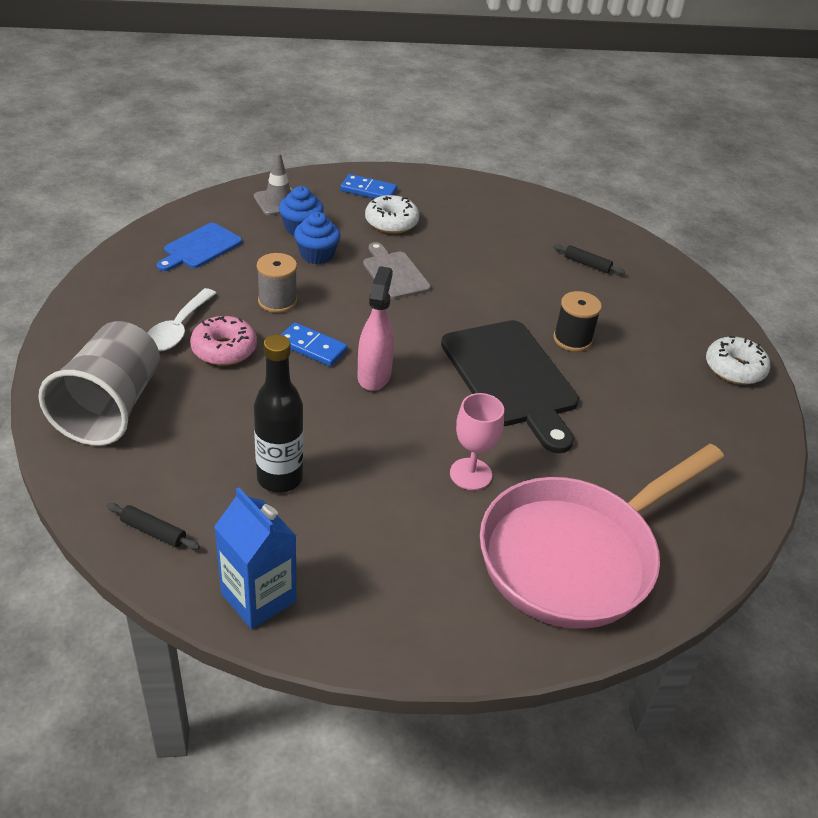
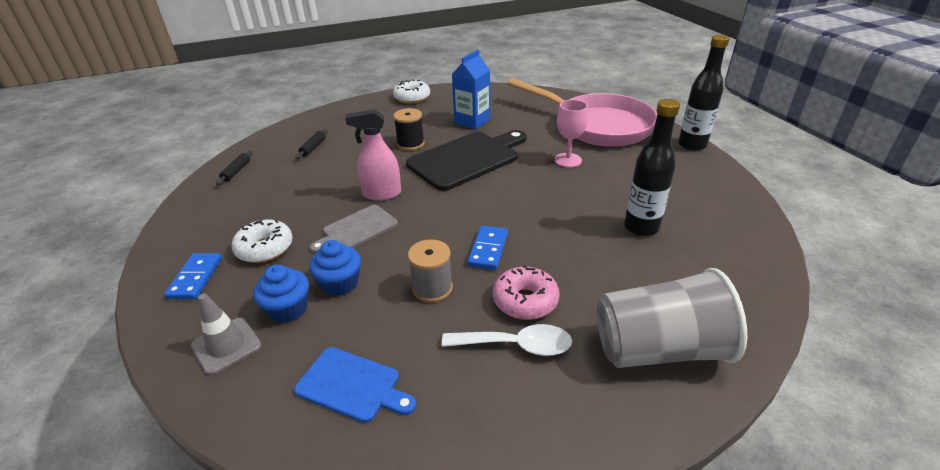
camera: 100 degrees left, 5 degrees down
black rolling pin [107,503,200,550] -> black rolling pin moved to [216,151,253,185]
blue carton [214,487,296,629] -> blue carton moved to [452,49,490,129]
pink spray bottle [358,266,394,391] -> pink spray bottle moved to [345,109,401,201]
none -> black bottle [678,35,729,151]

